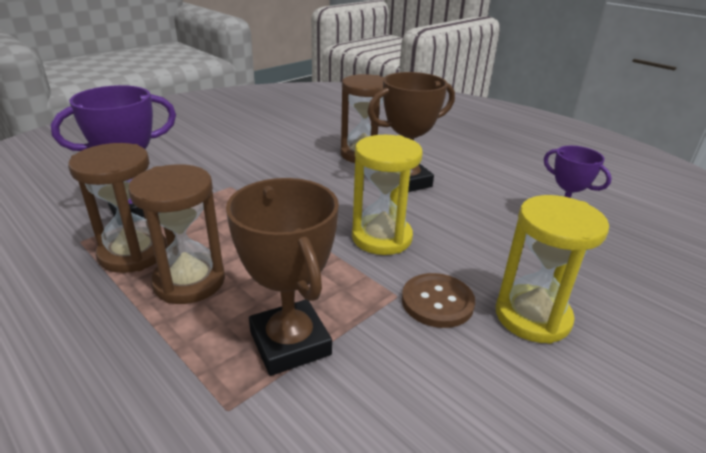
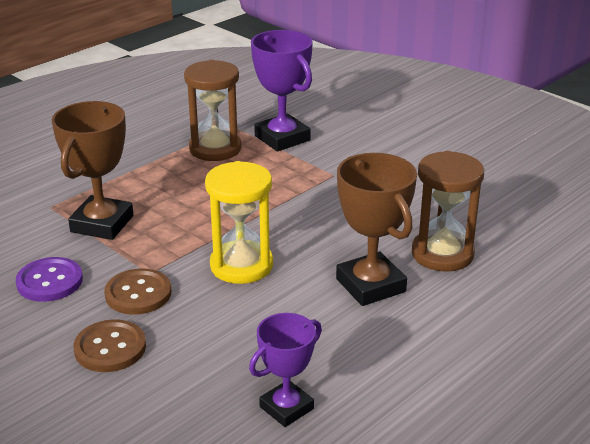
camera: 90 degrees right, 0 degrees up
brown hourglass [128,164,225,304] -> none
brown trophy [226,178,339,376] -> brown trophy turned 45 degrees counterclockwise [52,101,133,240]
yellow hourglass [496,195,609,344] -> brown button [73,319,146,372]
none -> purple button [16,257,83,302]

